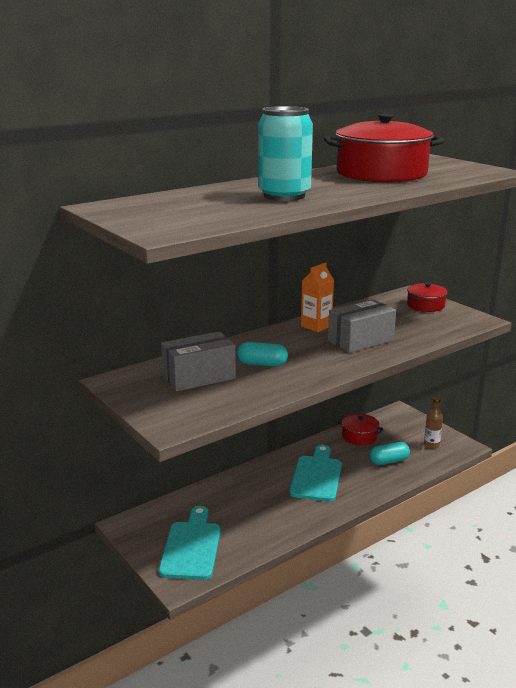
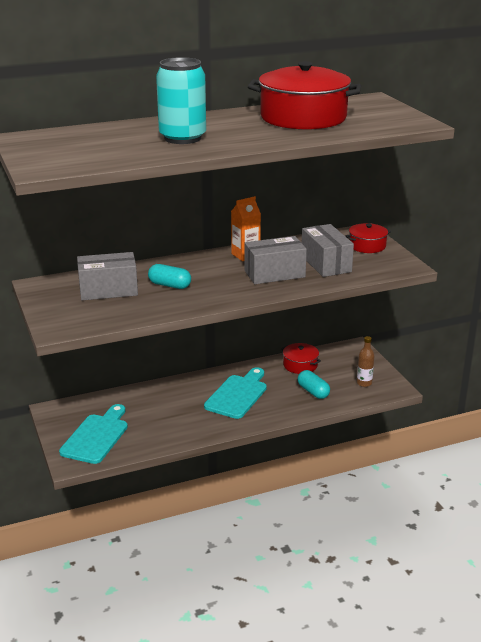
camera: 15 degrees right, 5 degrees up
turquoise capsule [369,442,410,465] -> turquoise capsule turned 60 degrees clockwise [297,370,330,399]
none -> grey box [302,224,354,277]

